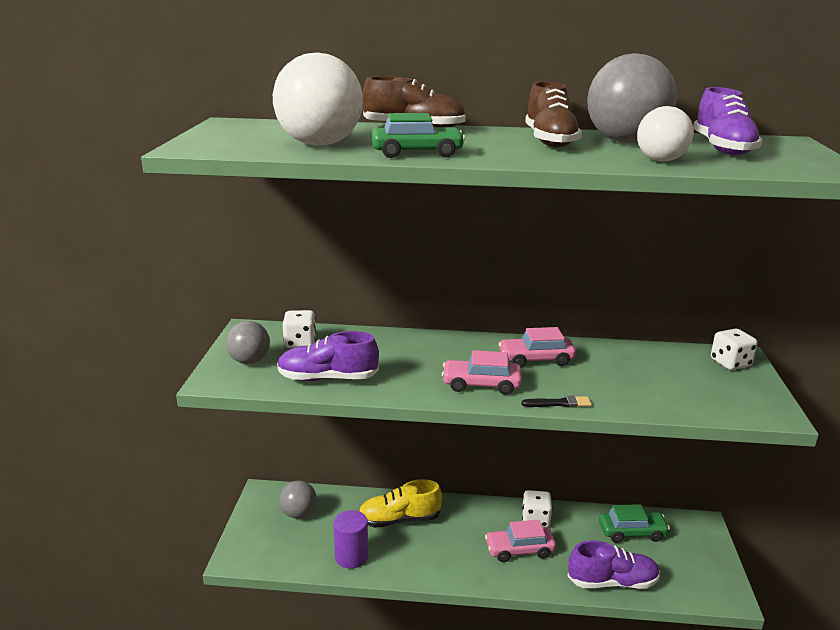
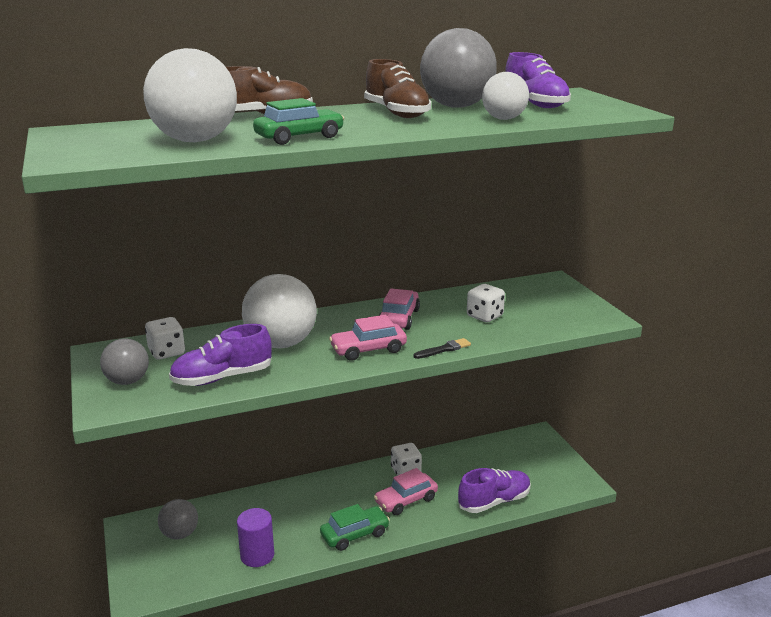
camera: 25 degrees left, 0 degrees up
yellow shoe [359,479,442,528] -> none
pink car [498,327,576,368] -> pink car turned 135 degrees clockwise [379,289,420,330]
green car [599,504,670,543] -> green car moved to [320,504,390,551]
white dice [711,329,758,370] -> white dice moved to [467,284,505,322]
none -> white ball [242,274,317,348]

